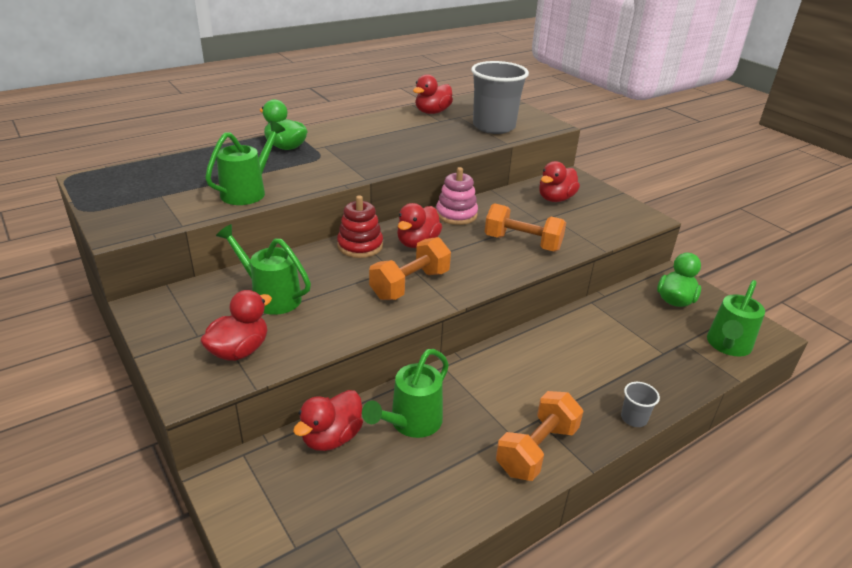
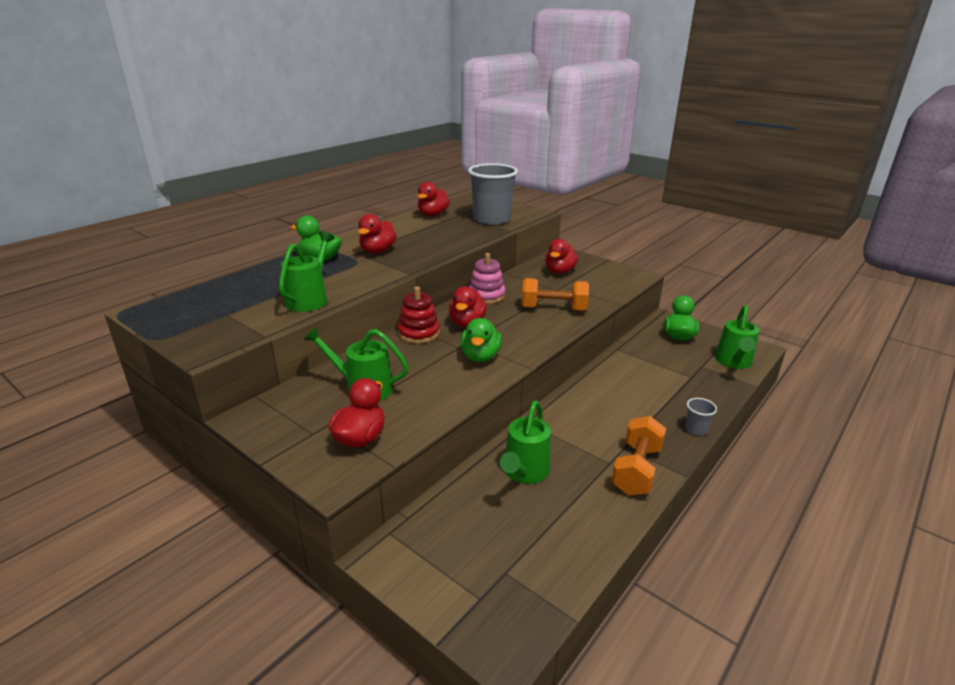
camera: 15 degrees left, 5 degrees down
red duck [293,390,363,451] -> red duck moved to [358,214,397,253]
orange dumbbell [369,237,451,300] -> green duck [460,318,502,362]

